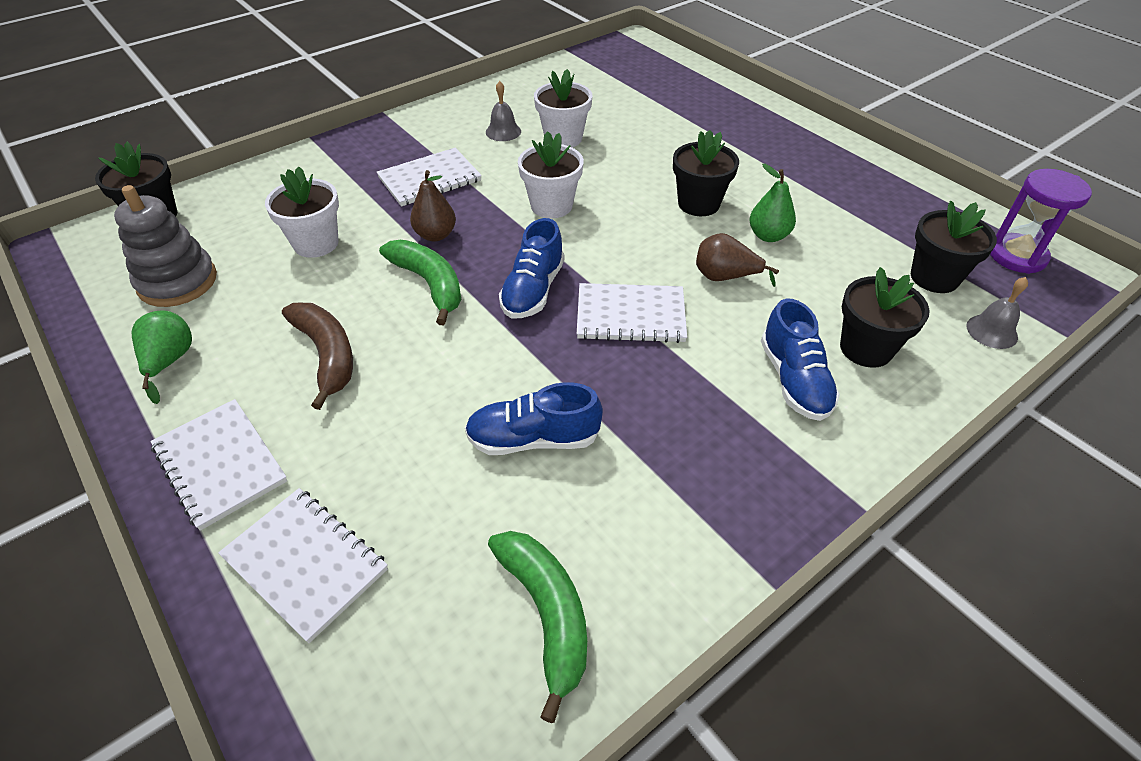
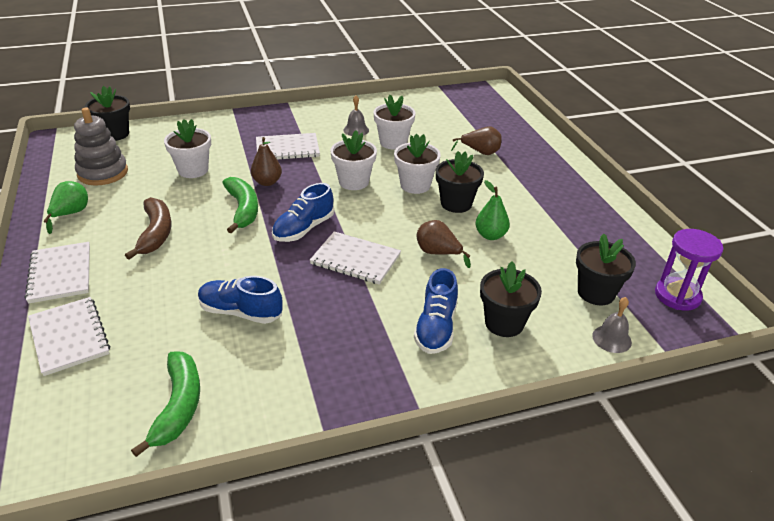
camera: 20 degrees right, 10 degrees down
none -> white flower pot [394,134,441,194]
none -> brown pear [451,126,502,155]

